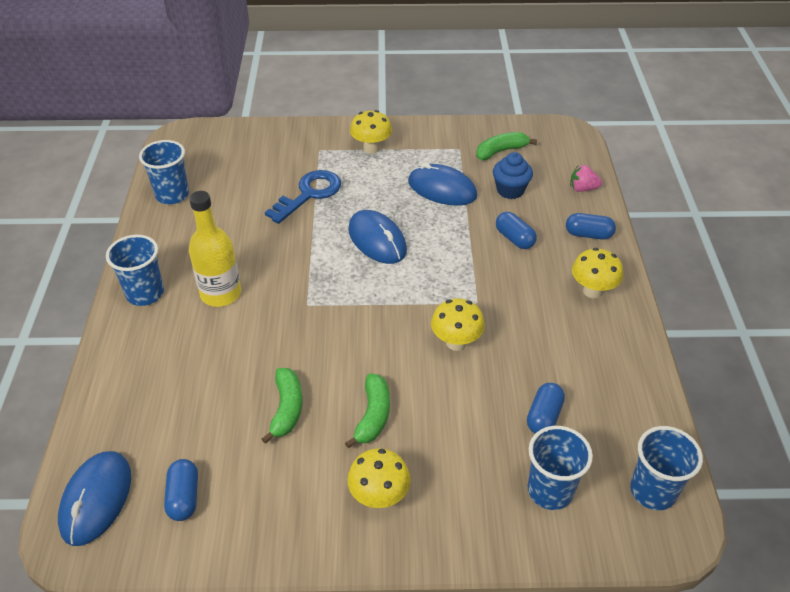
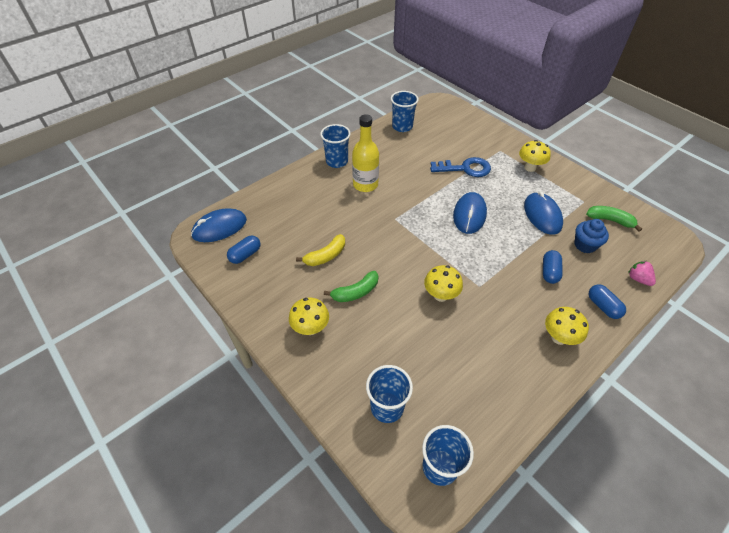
camera: 50 degrees right, 5 degrees up
green banana [262,368,302,444] -> yellow banana [296,234,345,266]
blue capsule [527,383,565,434] -> none

